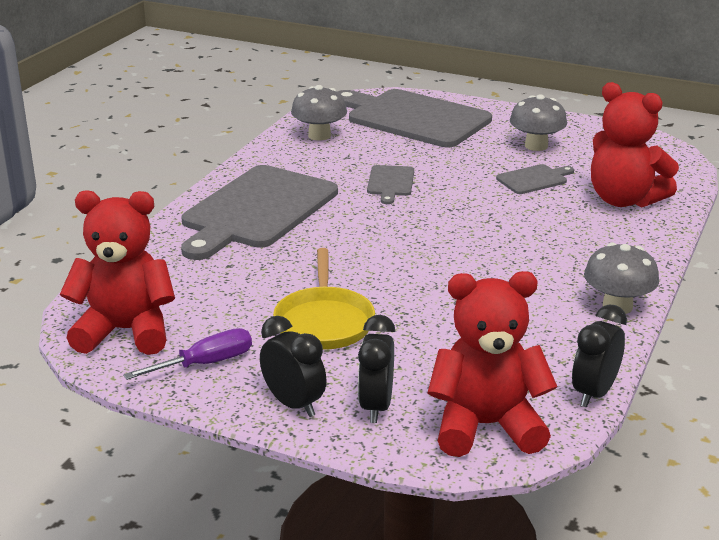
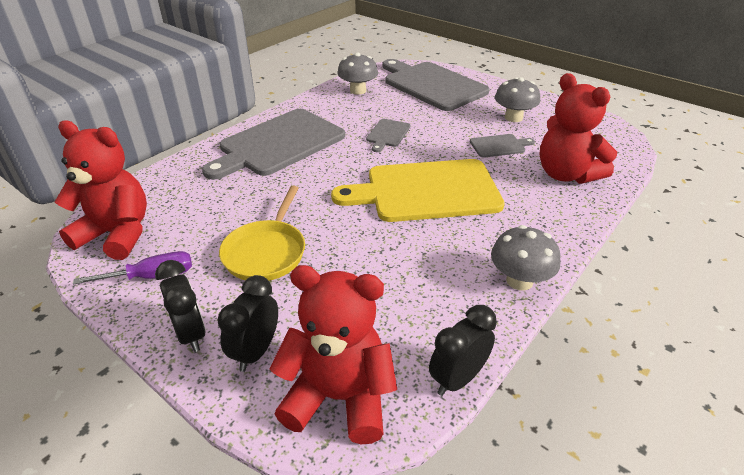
camera: 15 degrees right, 10 degrees up
none -> yellow cutting board [331,159,505,222]

